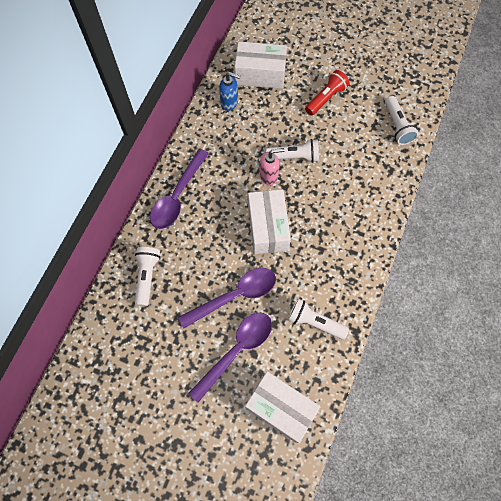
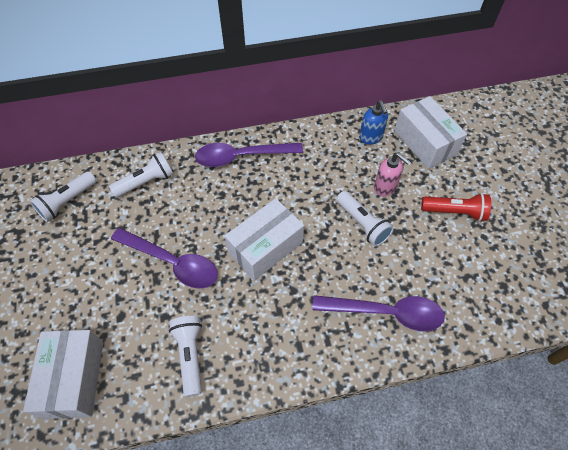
camera: 55 degrees right, 10 degrees down
purple spoon [188,313,272,403] -> purple spoon moved to [312,295,445,331]
pink soap dispenser [260,148,285,185] -> pink soap dispenser moved to [374,152,410,196]
white flashlight [385,96,419,145] -> white flashlight moved to [30,171,96,222]

